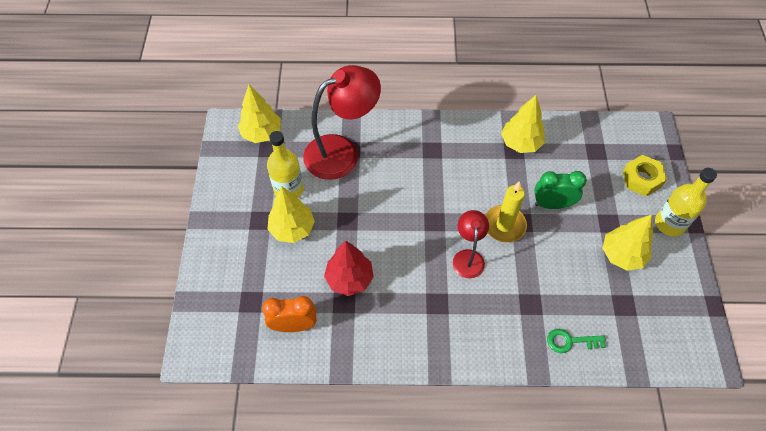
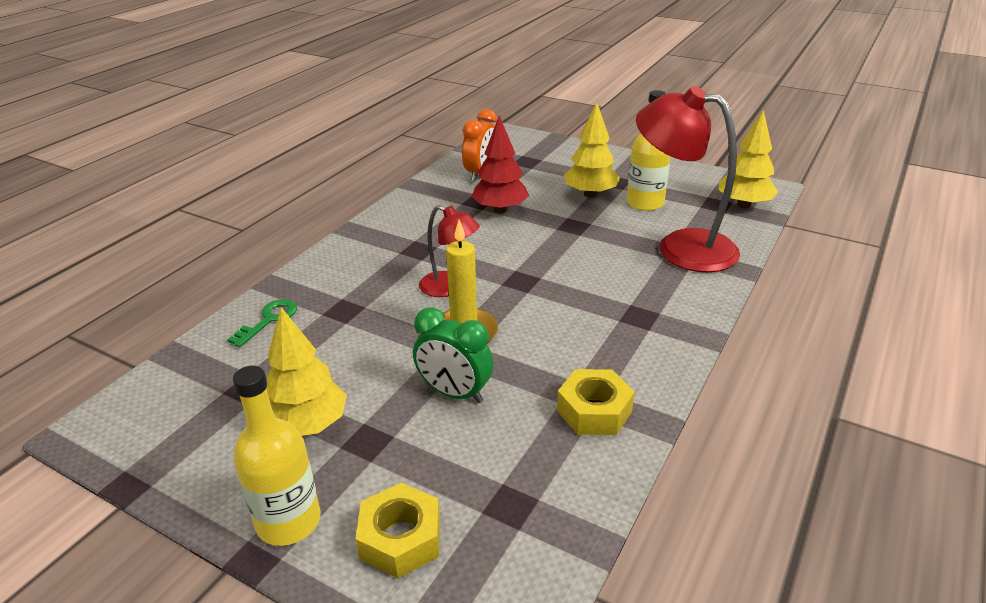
camera: 120 degrees right, 25 degrees down
red lamp [303,65,381,180] -> red lamp turned 120 degrees clockwise [636,86,740,272]
yellow tree [501,95,545,153] -> yellow nut [557,369,635,435]
green clock [534,171,587,209] -> green clock turned 90 degrees clockwise [413,307,493,403]

